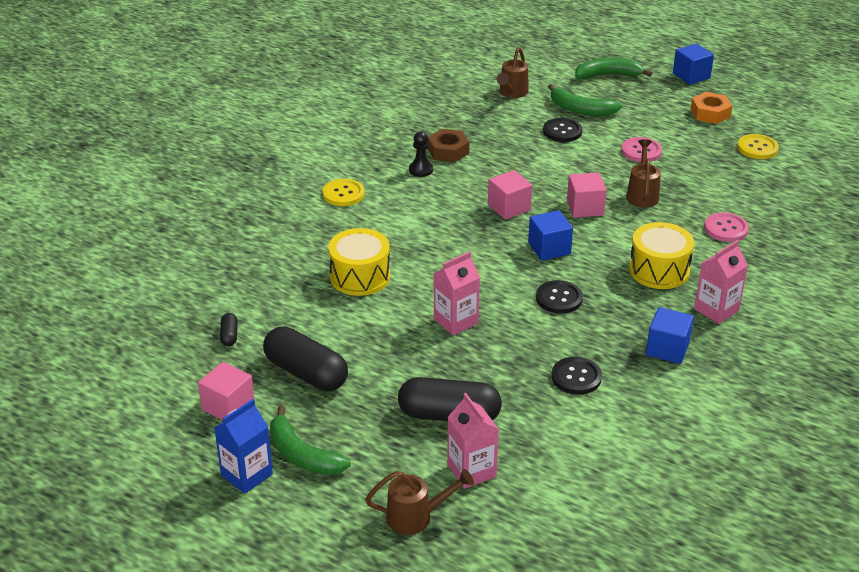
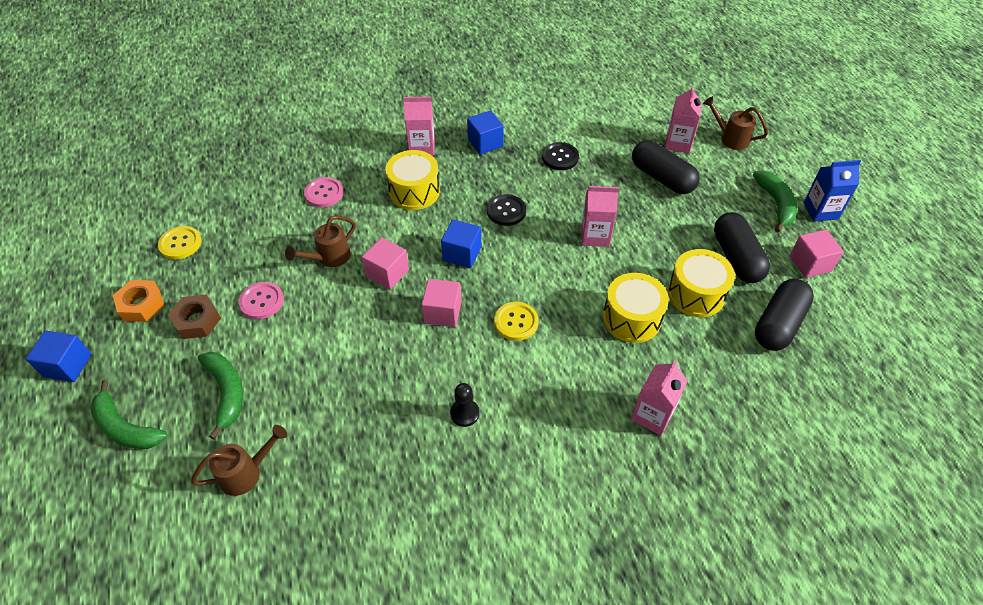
camera: 140 degrees left, 15 degrees up
black capsule [220,313,238,346] -> black capsule [755,279,814,351], size x2.27
yellow button [322,179,365,206] -> yellow button moved to [494,302,539,341]
brown nut [428,129,469,162] -> brown nut moved to [168,295,221,339]
black button [543,118,583,142] -> none
none -> pink carton [631,360,688,436]
none -> yellow drum [668,249,735,317]

